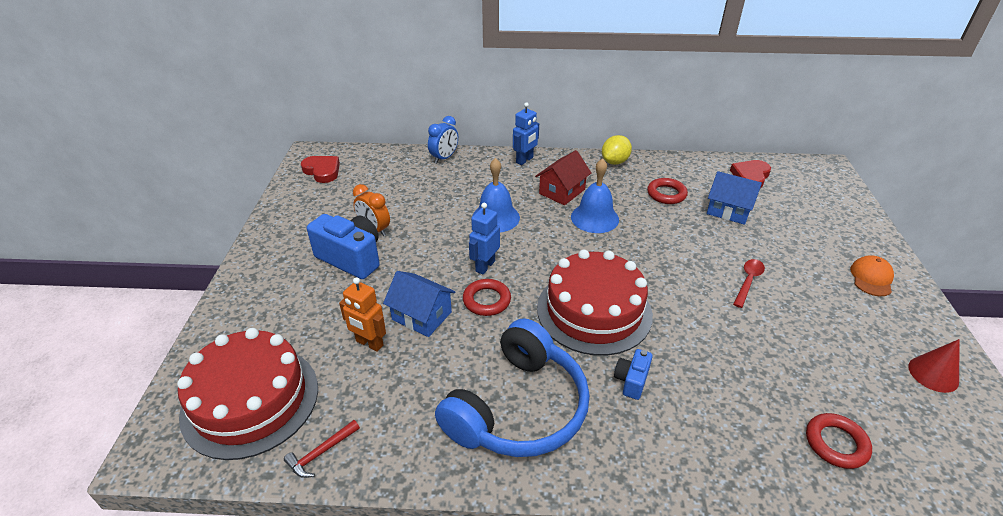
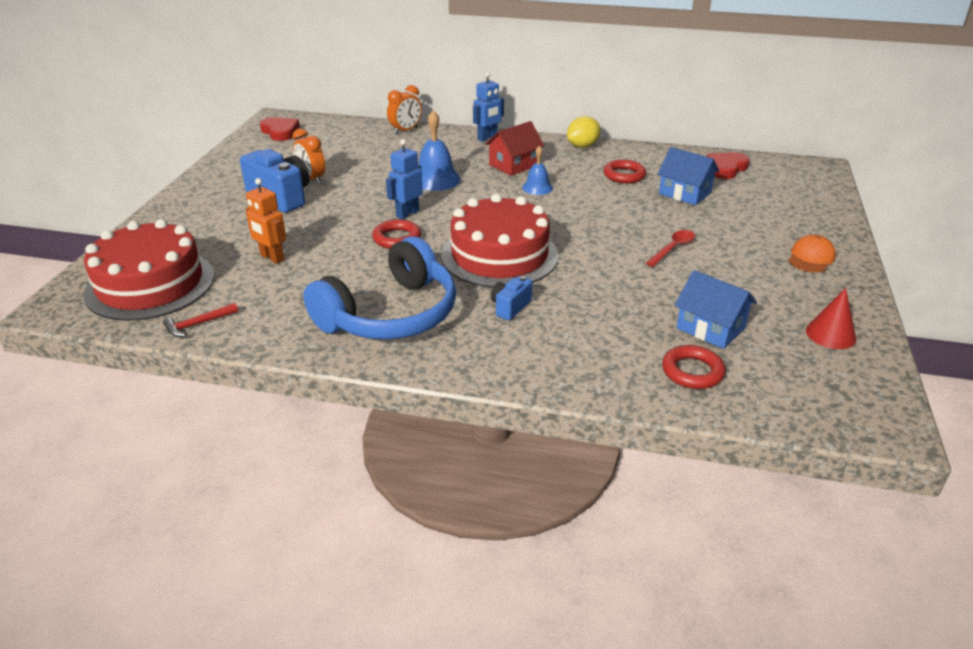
camera: 10 degrees right, 5 degrees down
blue house [383,271,455,337] -> blue house moved to [675,270,757,349]
blue clock [428,116,458,163] -> orange clock [387,85,422,134]
blue bell [571,158,619,233] -> blue bell [522,146,553,195], size x0.61

